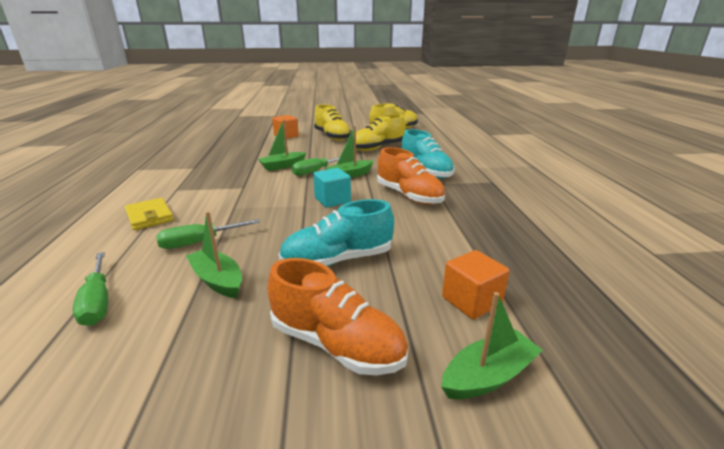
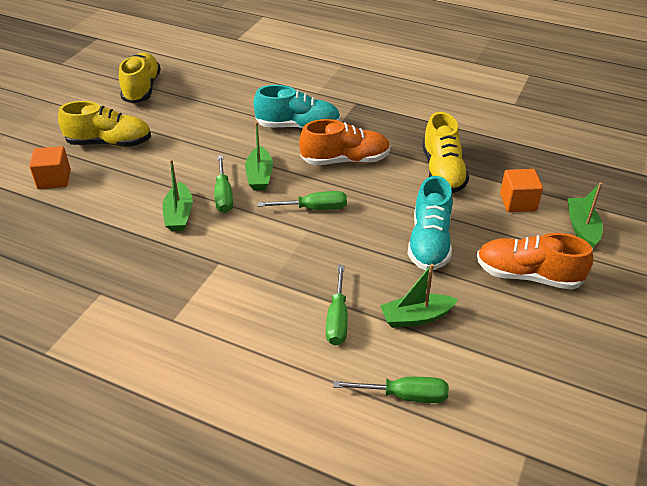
camera: 60 degrees left, 15 degrees up
yellow wallet [125,198,174,230] -> none
orange shoe [267,258,408,375] -> orange shoe turned 135 degrees counterclockwise [477,233,593,290]
turquoise cube [313,168,351,208] -> green screwdriver [258,191,347,210]
yellow shoe [356,114,405,151] -> yellow shoe moved to [422,112,469,193]

